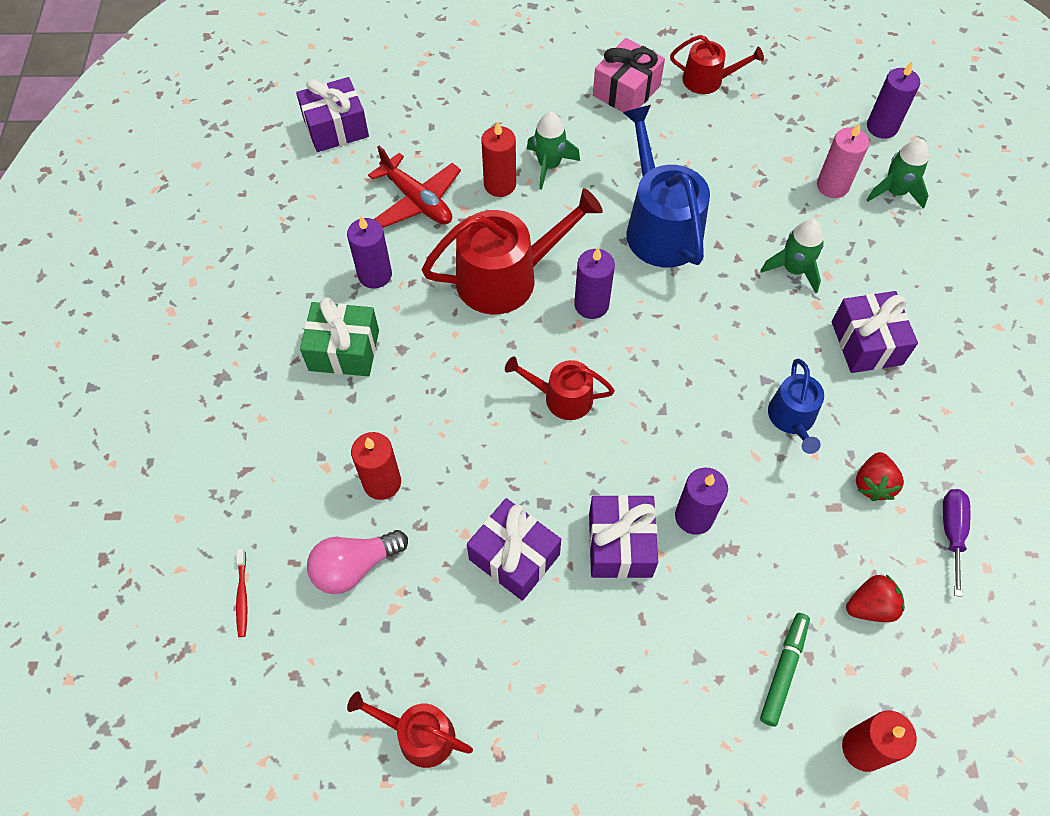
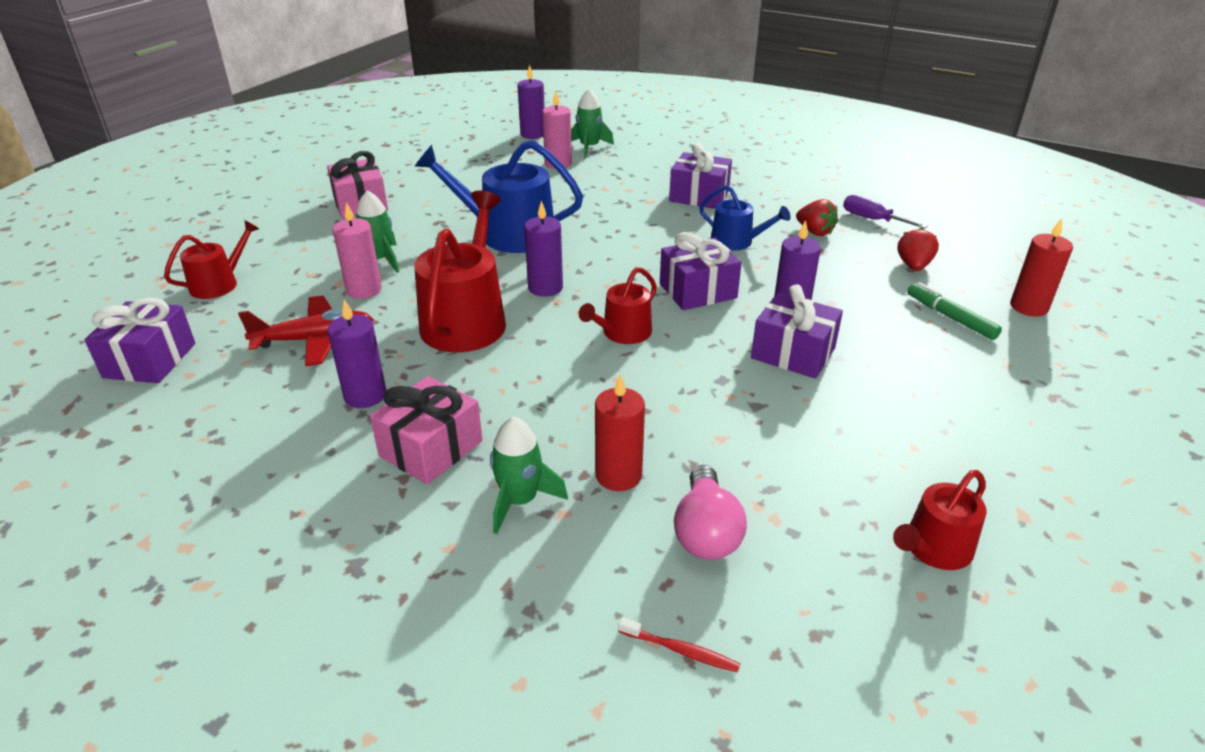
camera: 60 degrees left, 25 degrees down
green gift [300,297,379,376] -> pink gift [370,376,483,484]
purple gift [467,498,561,601] -> purple gift moved to [660,232,742,310]
red candle [481,121,516,197] -> pink candle [333,202,382,299]
red watering can [670,35,764,94] -> red watering can moved to [164,220,259,299]
green rocket [760,219,824,293] -> green rocket moved to [490,417,568,534]

